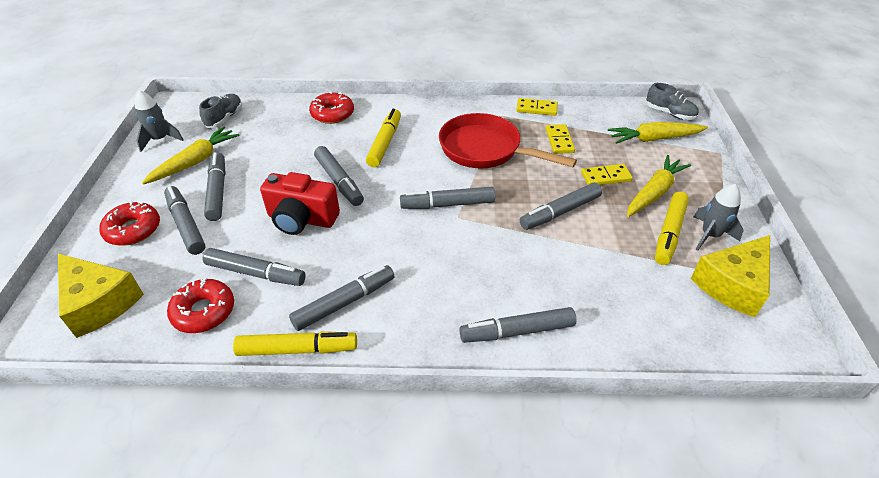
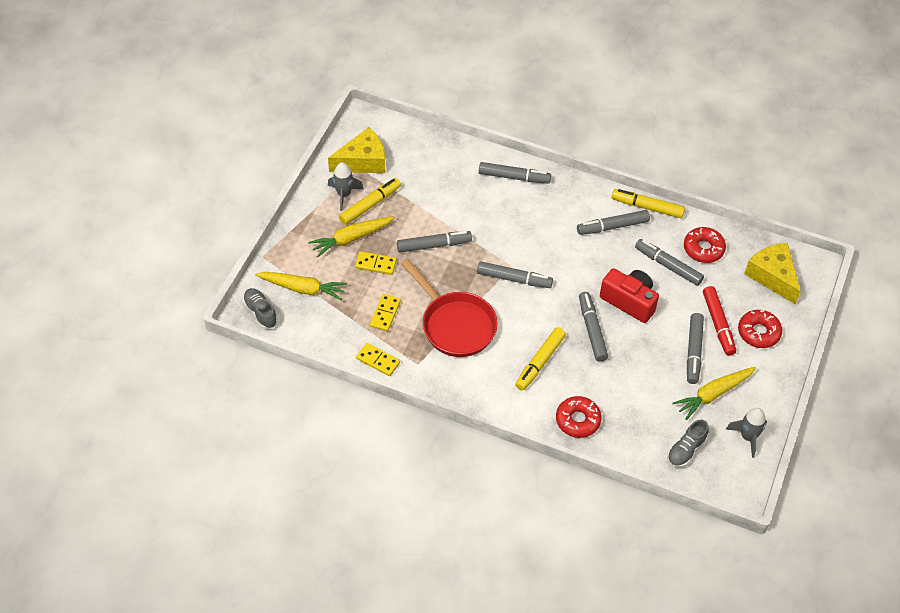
camera: 160 degrees left, 10 degrees up
grey marker [164,186,205,255] -> red marker [703,286,736,356]

